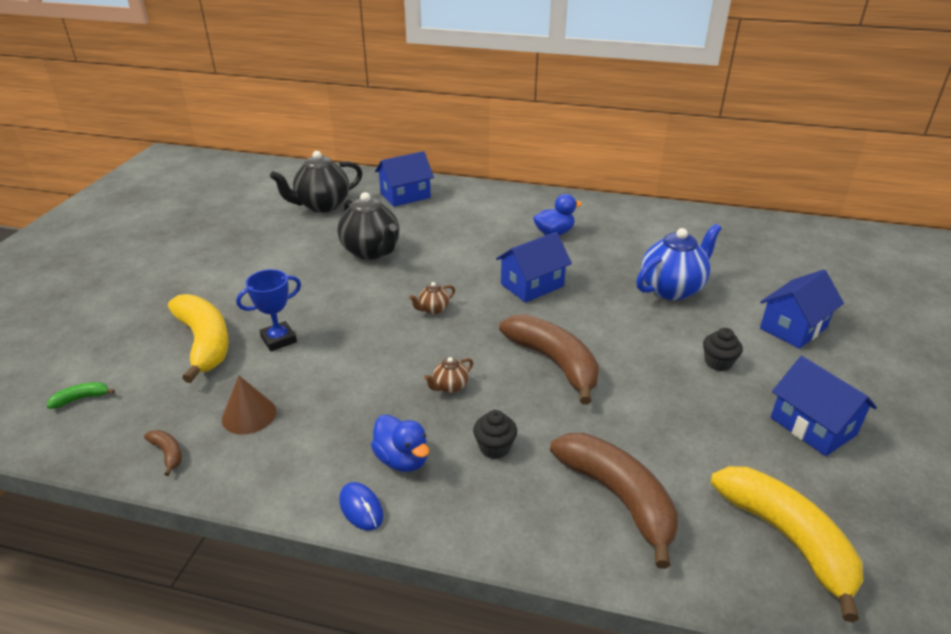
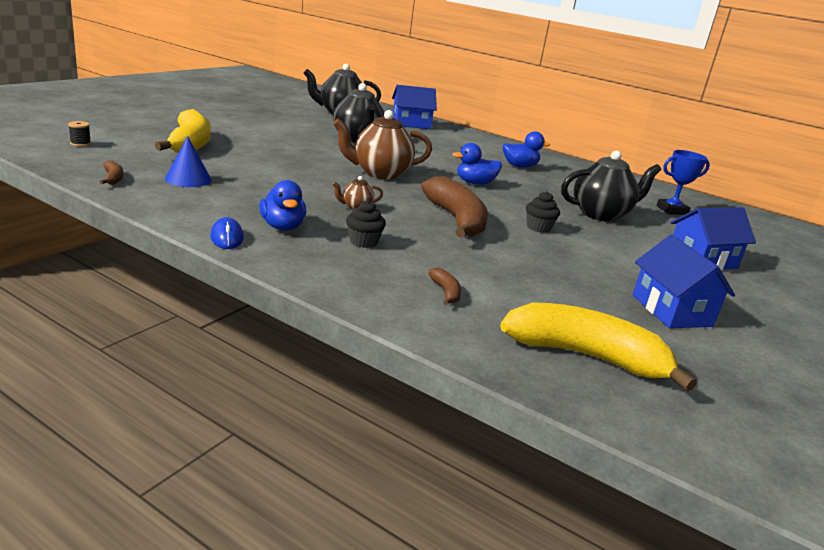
camera: 15 degrees right, 10 degrees down
green banana [47,382,115,409] -> black spool [68,121,91,147]
brown cone [222,376,276,435] -> blue cone [165,136,212,187]
blue trophy [236,269,301,351] -> blue trophy moved to [657,150,710,215]
brown teapot [409,282,455,315] -> brown teapot [333,110,432,179], size x2.22
blue house [496,232,572,303] -> blue duck [452,143,502,185]
brown banana [550,433,678,569] -> brown banana [428,267,461,305], size x0.41
blue teapot [636,224,722,300] -> black teapot [561,150,661,222]
black cupcake [703,328,743,371] -> black cupcake moved to [526,191,560,233]
yellow banana [711,466,863,622] -> yellow banana turned 60 degrees counterclockwise [500,302,697,391]

